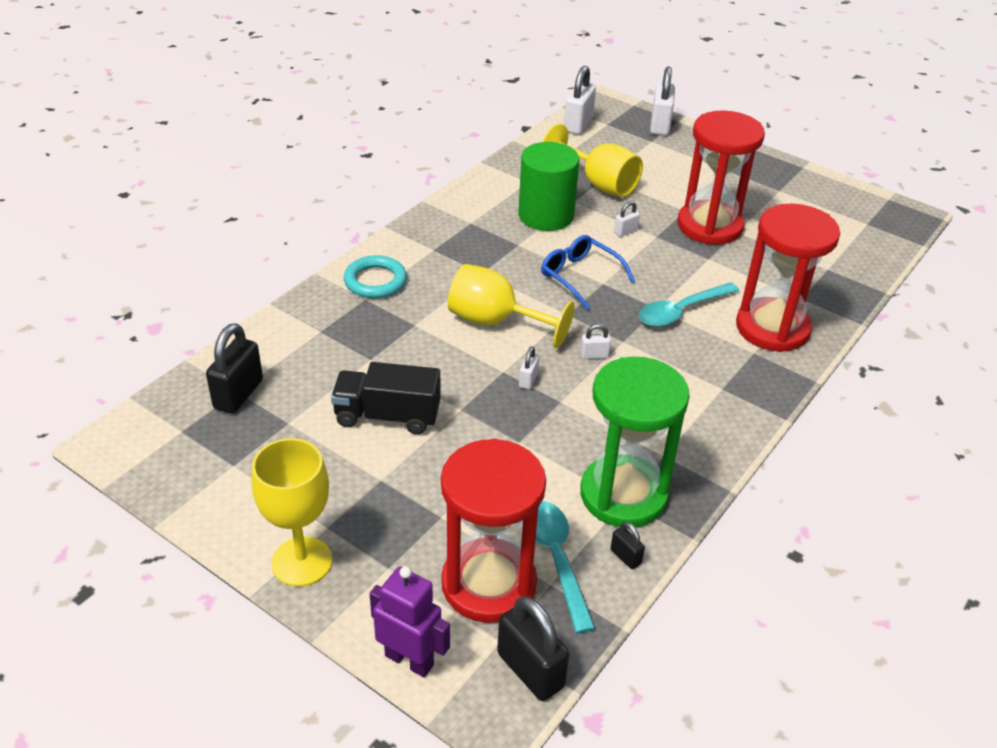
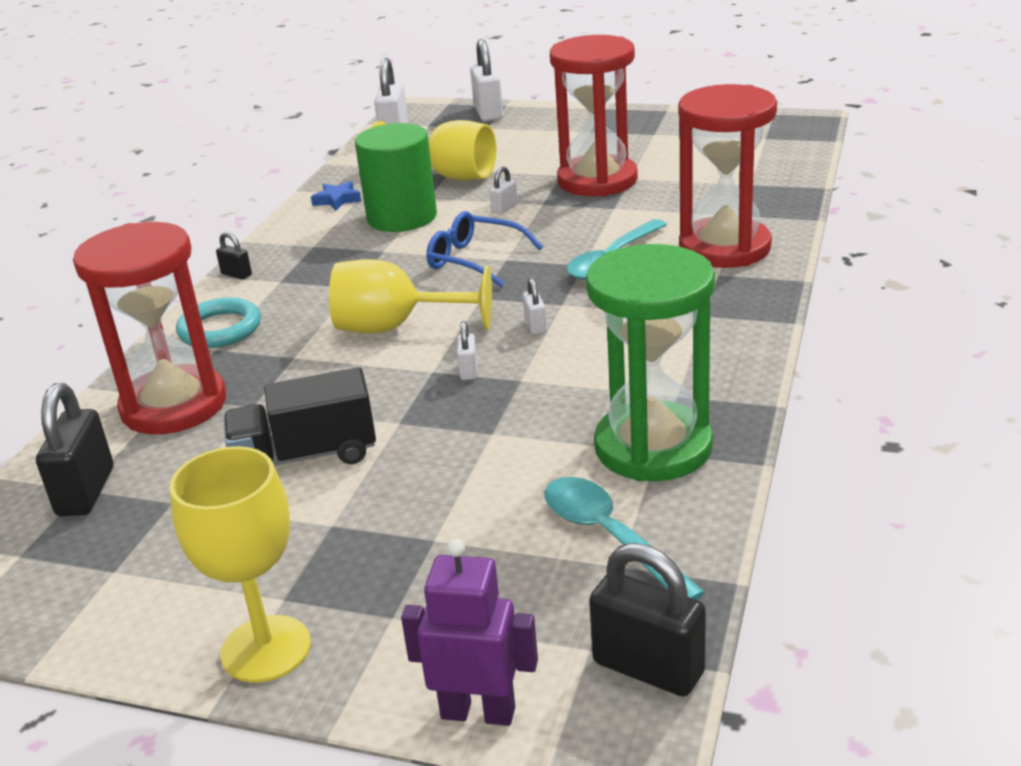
camera: 15 degrees left, 10 degrees down
red hourglass [441,439,546,623] -> red hourglass moved to [73,222,226,434]
white padlock [580,324,611,359] -> white padlock turned 75 degrees counterclockwise [523,278,547,334]
black padlock [611,522,645,569] -> black padlock moved to [216,232,252,279]
none -> blue star [311,181,361,211]

